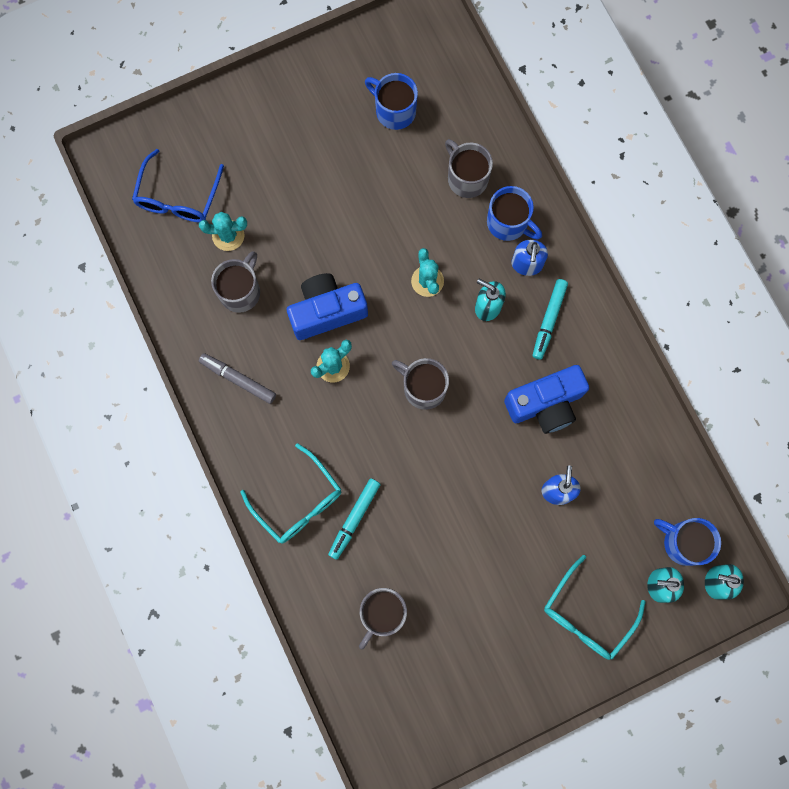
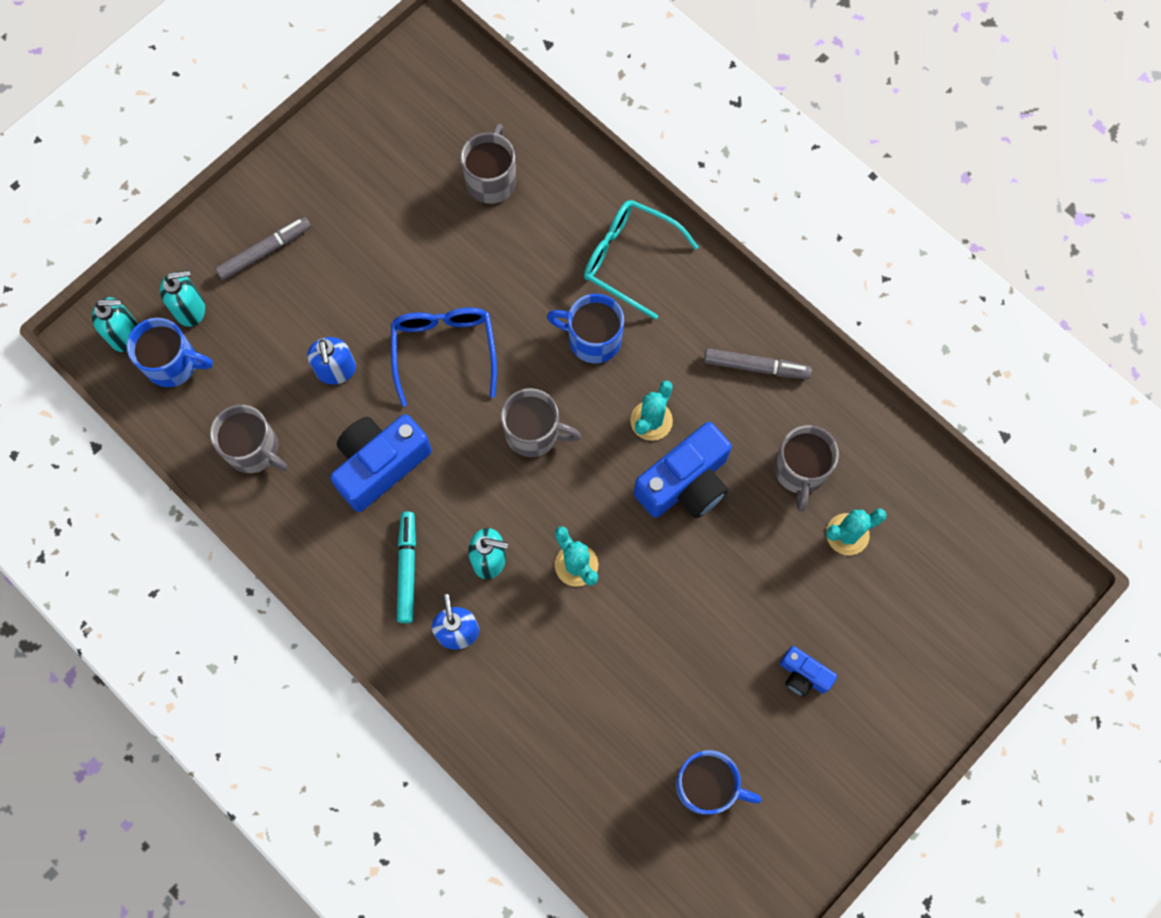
camera: 160 degrees right, 5 degrees down
blue glasses [132,149,224,222] -> blue glasses moved to [391,308,497,407]
turquoise marker [328,478,380,560] -> none
grey mug [445,139,493,198] -> grey mug moved to [210,405,287,473]
blue mug [487,186,542,241] -> blue mug moved to [547,294,624,363]
turquoise glasses [544,555,646,660] -> grey marker [215,217,311,281]
none -> blue camera [780,646,837,697]

